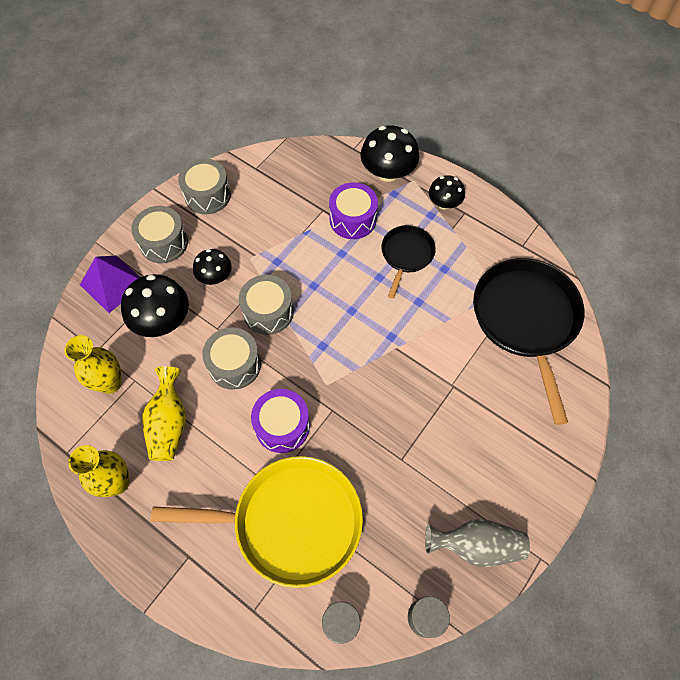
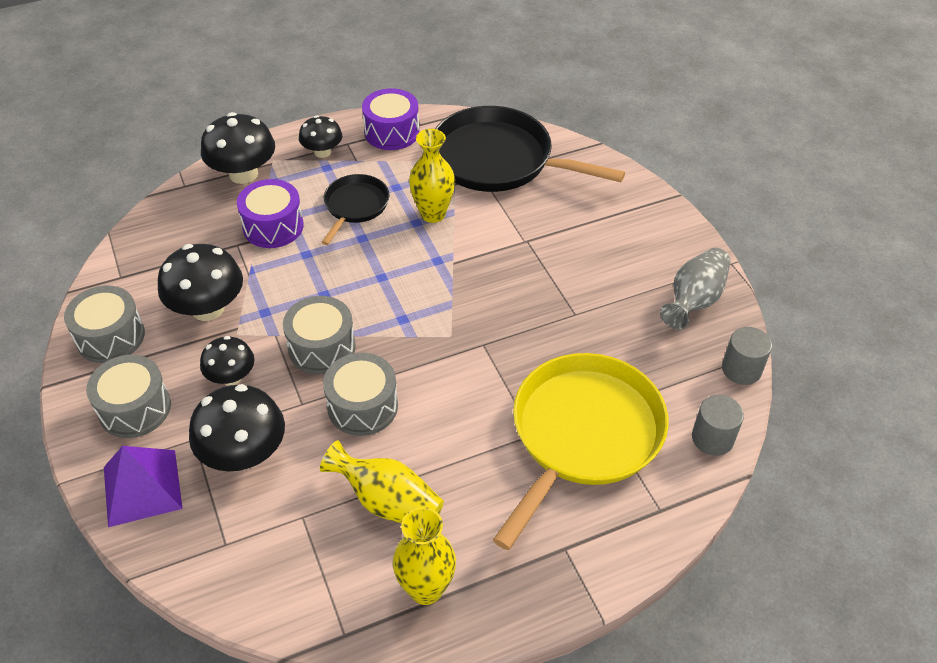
camera: 60 degrees left, 15 degrees down
yellow vase [64,335,122,394] -> yellow vase moved to [409,129,455,223]
purple drum [251,389,310,453] -> purple drum moved to [362,88,419,150]
black pan [381,225,436,299] -> black pan turned 60 degrees clockwise [321,174,389,245]
none -> black mushroom [158,244,243,321]

